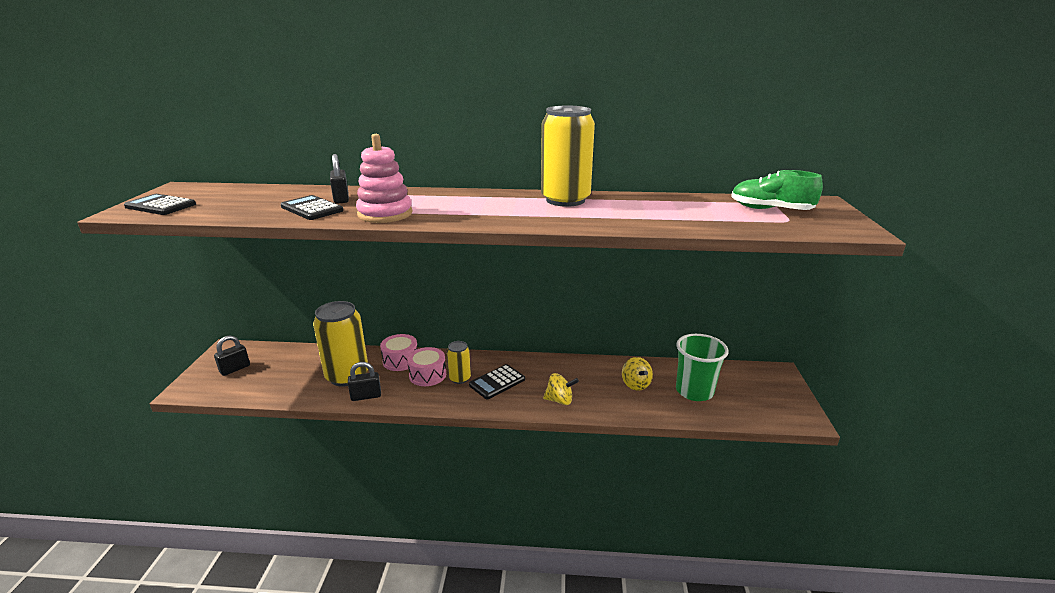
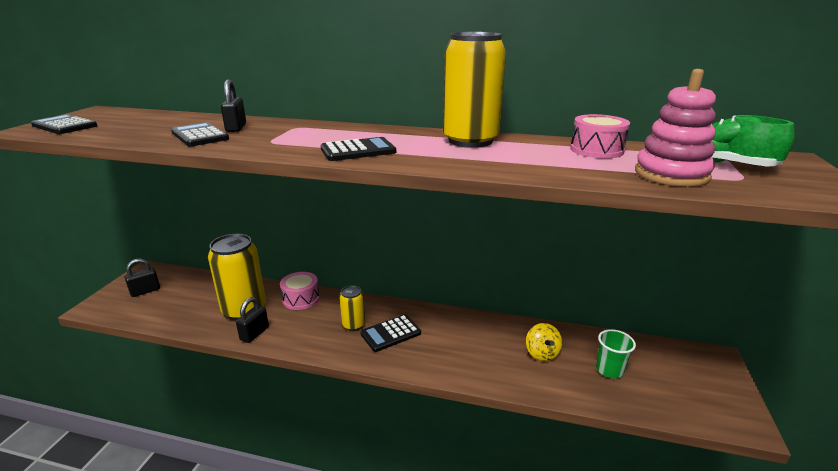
camera: 10 degrees right, 0 degrees up
black padlock [348,362,381,401] -> black padlock turned 60 degrees counterclockwise [236,297,269,343]
pink stacking toy [356,134,413,223] -> pink stacking toy moved to [635,69,716,187]
pink drum [407,347,446,386] -> pink drum moved to [570,114,630,158]
yellow spinning top [543,373,579,405] -> none
green cup [676,334,728,401] -> green cup [596,329,636,378], size x0.62
none -> black calculator [321,137,396,161]

